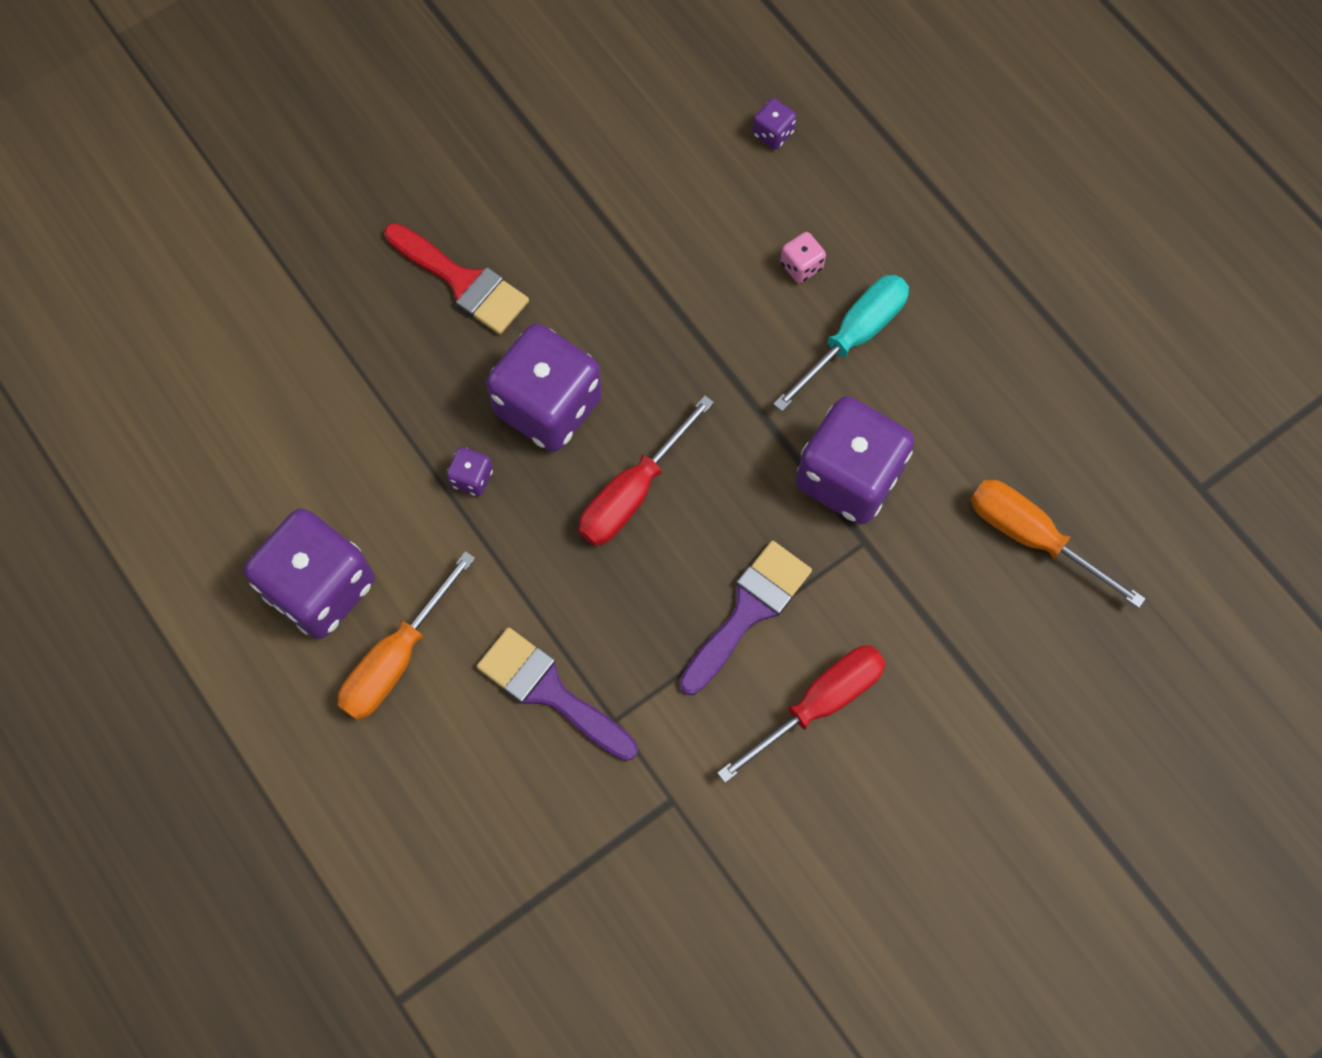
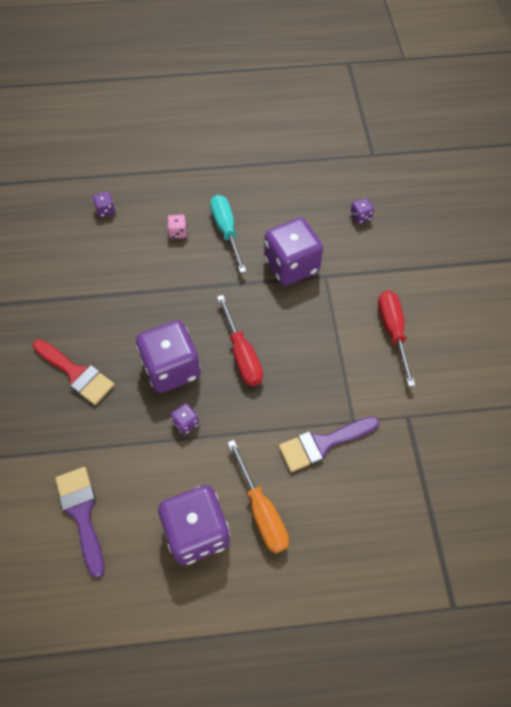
camera: 60 degrees left, 10 degrees down
red brush [384,223,529,334] -> red brush turned 60 degrees clockwise [33,339,115,405]
purple brush [679,541,812,695] -> purple brush moved to [55,467,104,578]
orange screwdriver [970,480,1146,608] -> purple dice [350,198,374,224]

